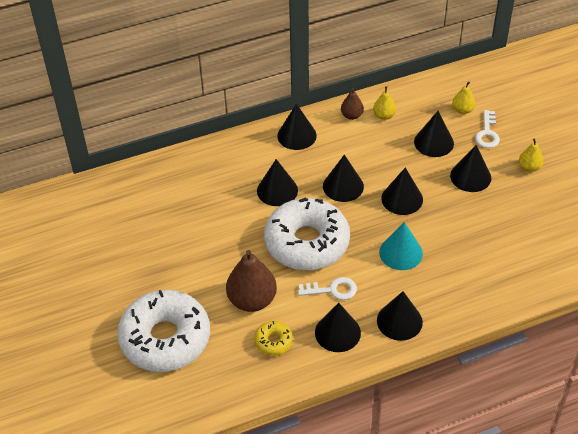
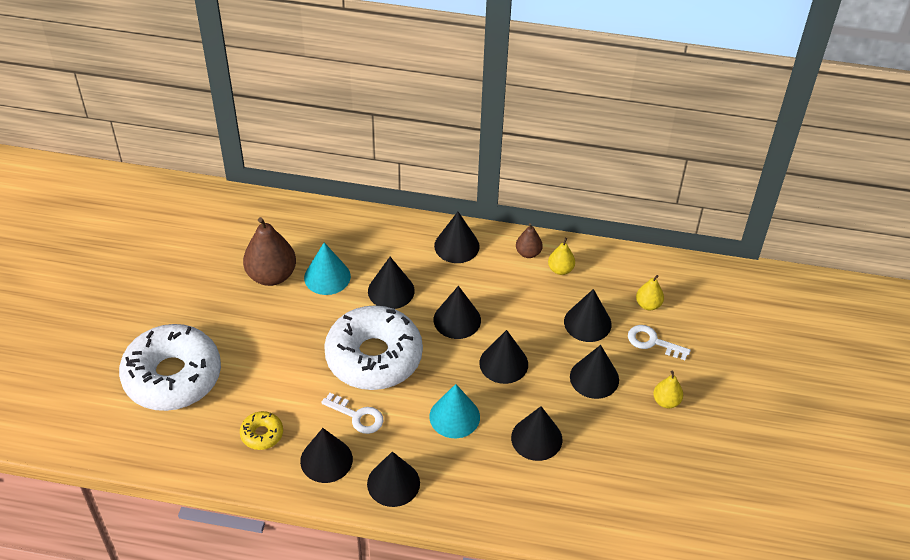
camera: 30 degrees right, 0 degrees up
brown pear [226,250,277,312] -> brown pear moved to [243,217,296,286]
white key [475,110,500,148] -> white key turned 75 degrees clockwise [628,325,691,360]
none -> turquoise cone [304,242,351,295]
none -> black cone [511,406,563,461]

